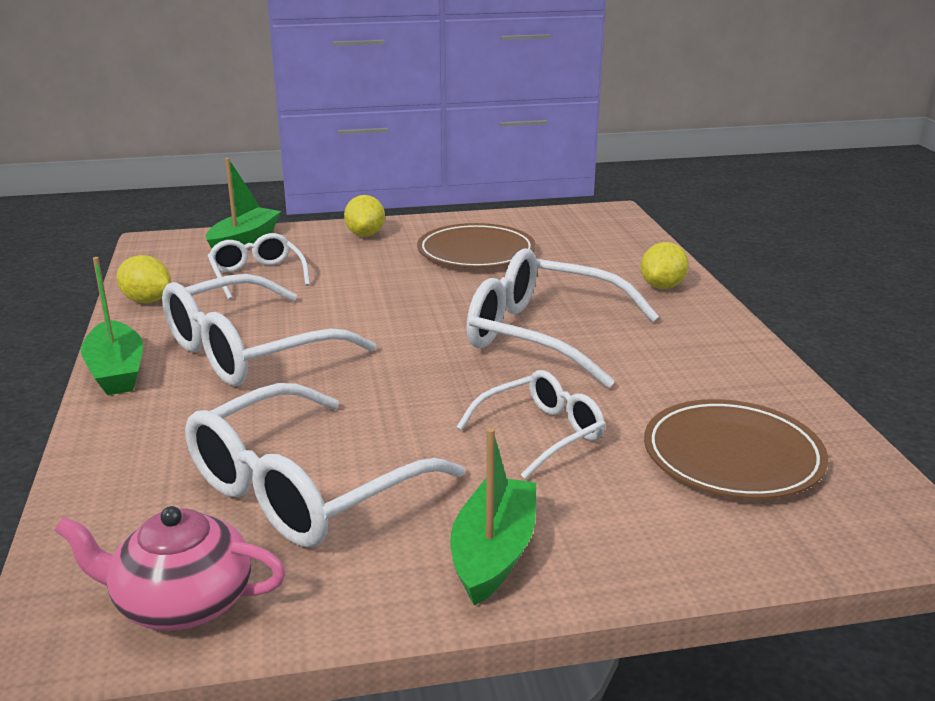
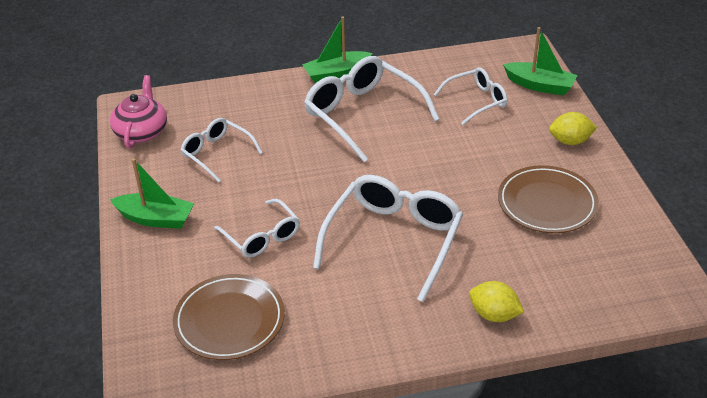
camera: 90 degrees right, 15 degrees up
yellow lemon [116,255,171,303] -> none
white glasses [185,383,465,548] -> white glasses [181,118,263,183], size x0.58

